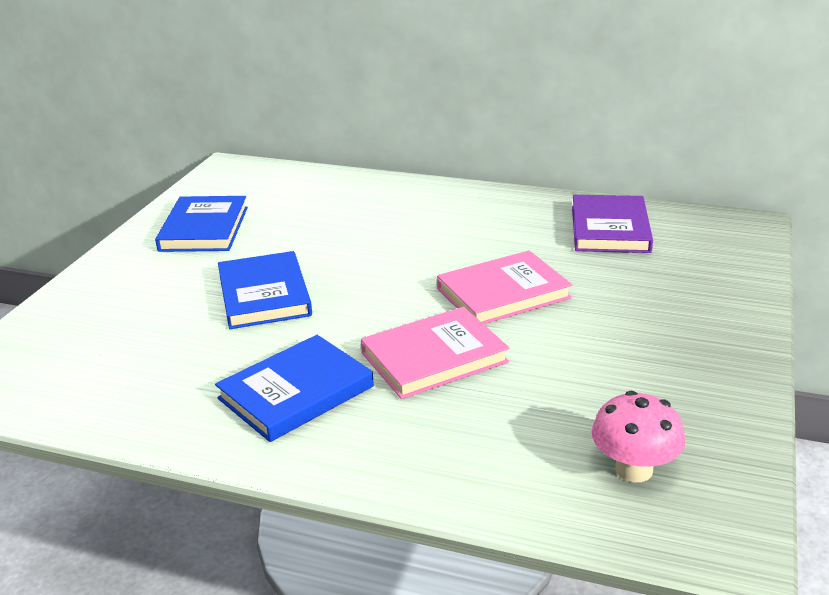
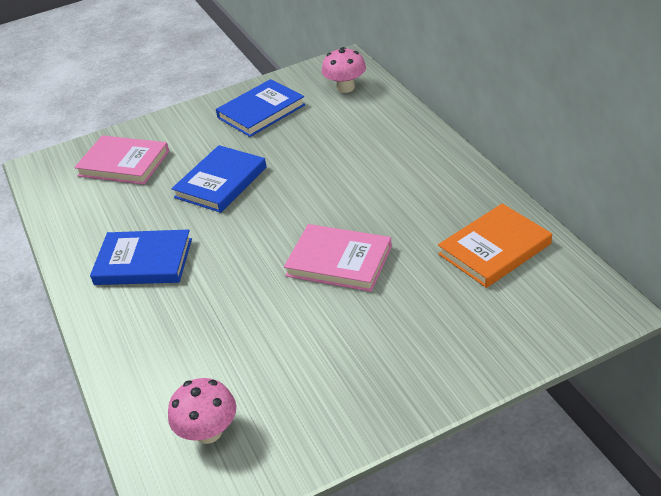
camera: 50 degrees right, 10 degrees up
pink book [361,307,509,399] -> pink book moved to [74,135,169,185]
purple book [572,195,653,253] -> orange book [438,203,552,288]
none -> pink mushroom [322,47,366,93]

